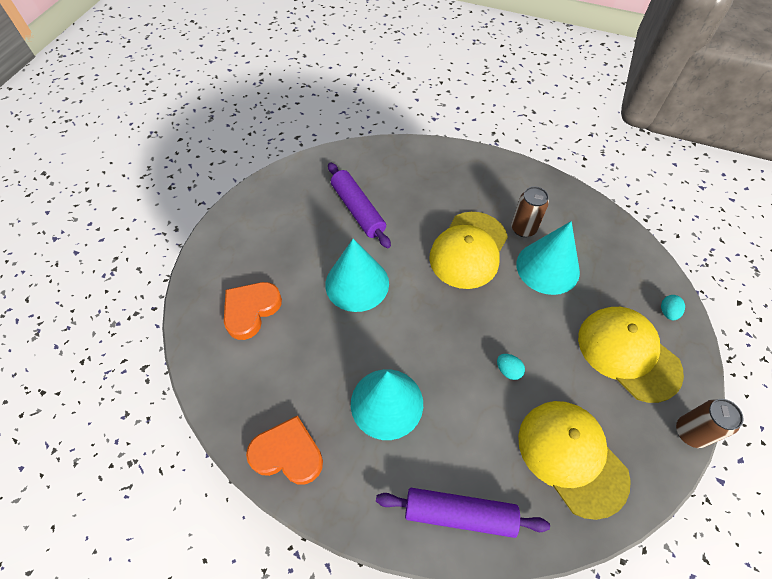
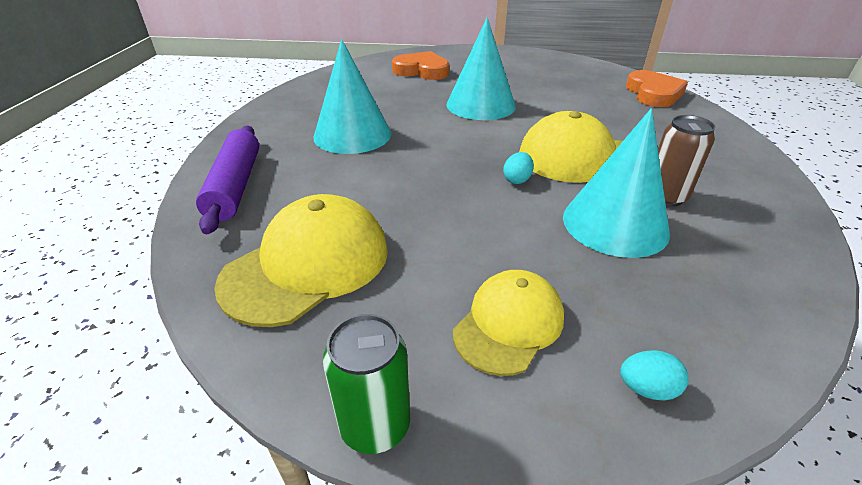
camera: 75 degrees right, 20 degrees down
orange heart [246,415,323,485] -> orange heart moved to [626,70,688,107]
purple rolling pin [328,162,391,248] -> none
turquoise egg [497,354,525,380] -> turquoise egg moved to [503,152,534,184]
yellow cap [578,307,684,403] -> yellow cap [453,270,564,376], size x0.64
brown can [676,399,744,448] -> green can [323,314,410,454]

